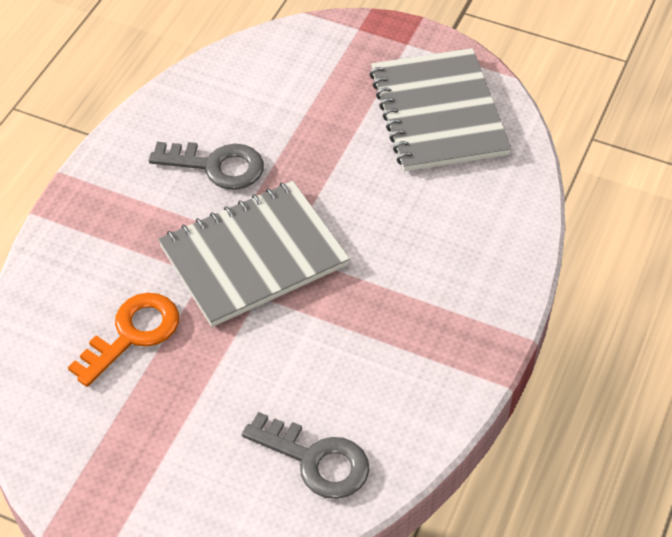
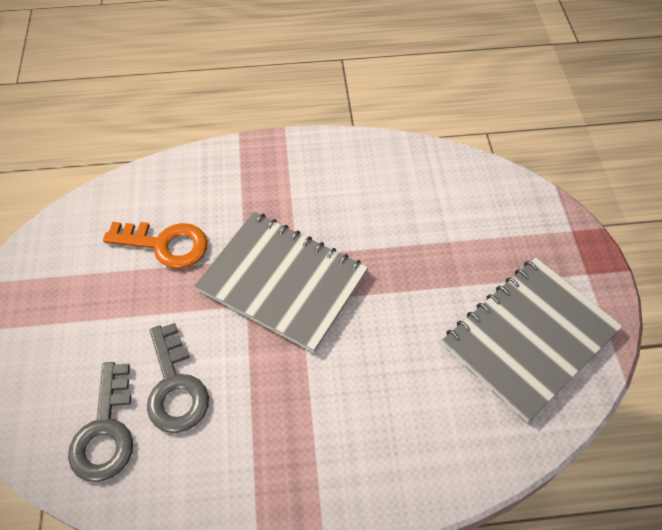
camera: 60 degrees right, 5 degrees up
grey key [149,142,264,190] -> grey key moved to [147,323,209,433]

